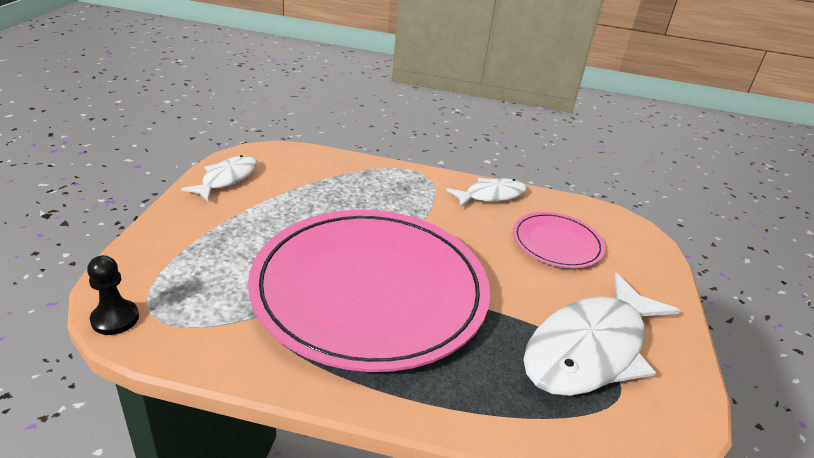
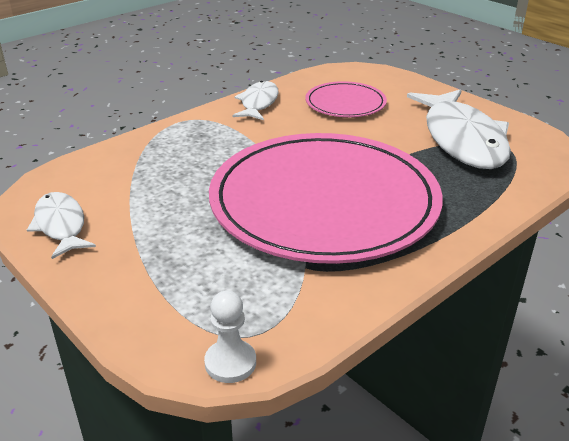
camera: 50 degrees left, 0 degrees up
black pawn [87,255,139,335] -> white pawn [204,290,256,383]

